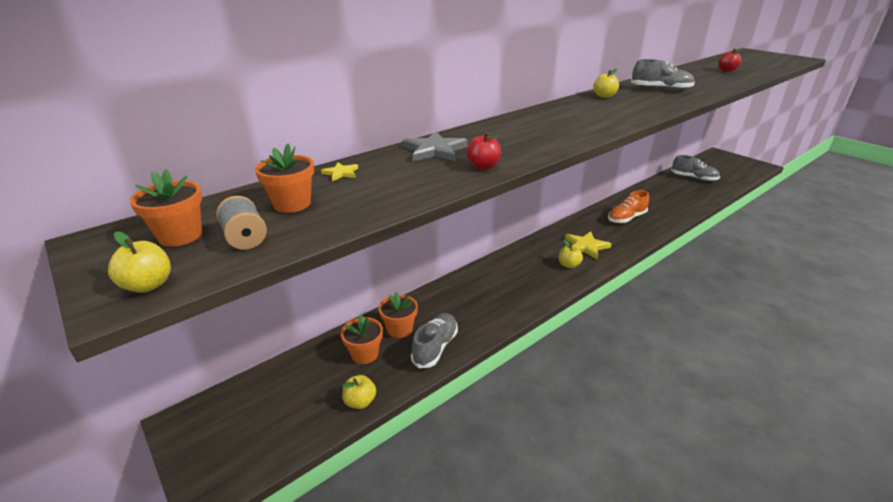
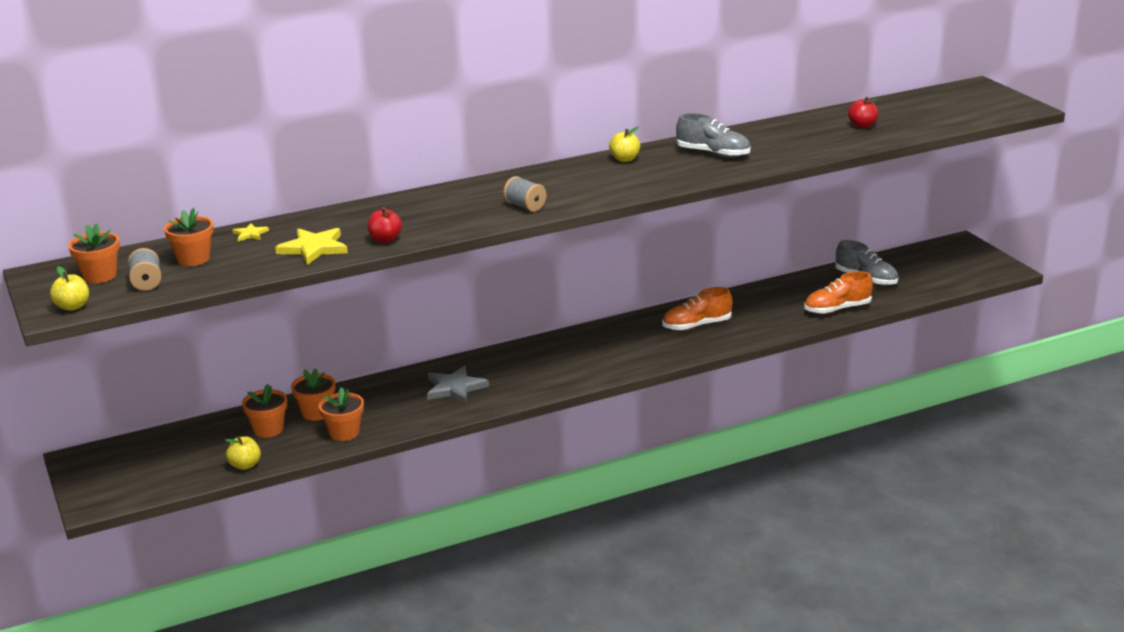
camera: 15 degrees right, 5 degrees down
grey star [403,131,468,161] -> grey star moved to [427,366,489,404]
grey shoe [411,313,458,368] -> orange flower pot [319,387,364,441]
yellow apple [558,239,583,268] -> none
yellow star [565,231,611,260] -> yellow star moved to [275,228,348,265]
none -> grey spool [503,176,546,212]
none -> orange shoe [804,271,873,314]

